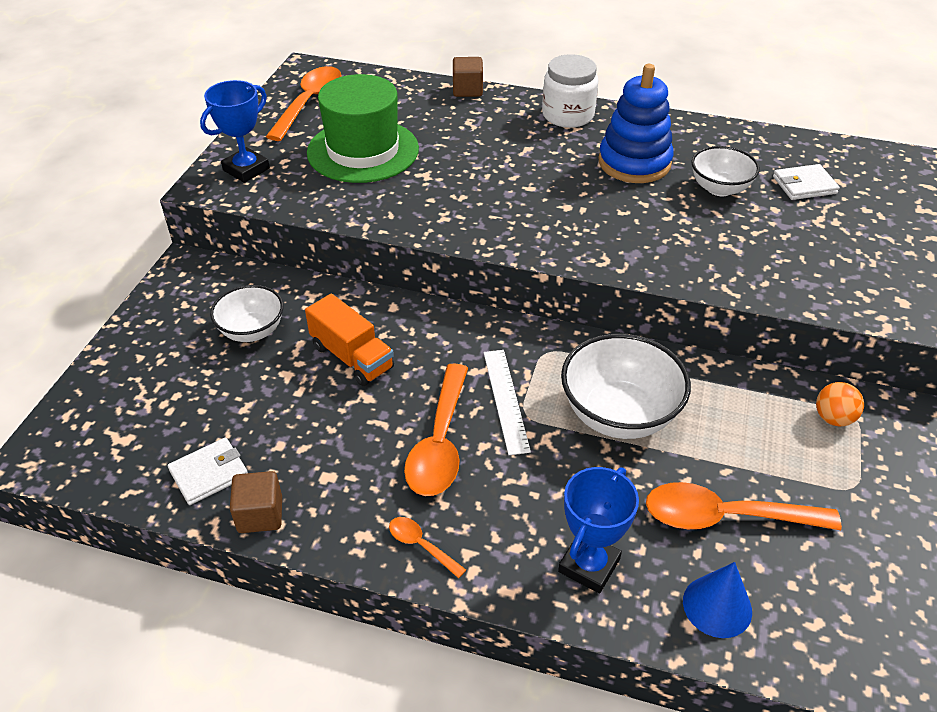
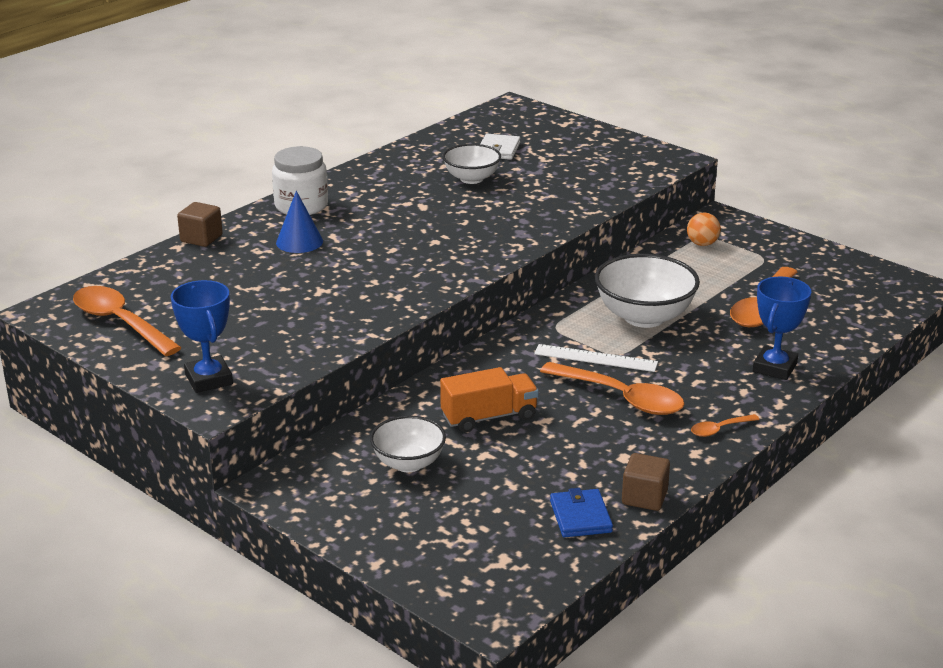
camera: 65 degrees left, 15 degrees down
white wallet [168,437,248,505] -> blue wallet [550,488,613,537]
green hat [307,74,419,183] -> none
blue trophy [558,467,639,593] -> blue trophy turned 60 degrees clockwise [753,277,811,380]
blue stacking toy [598,64,673,183] -> none
blue cone [683,562,752,638] -> blue cone moved to [276,191,323,253]

